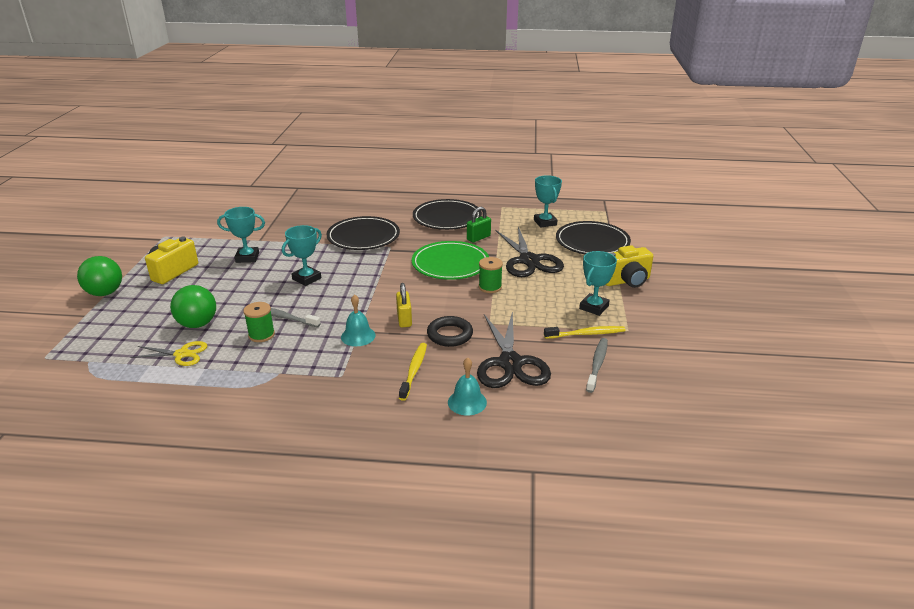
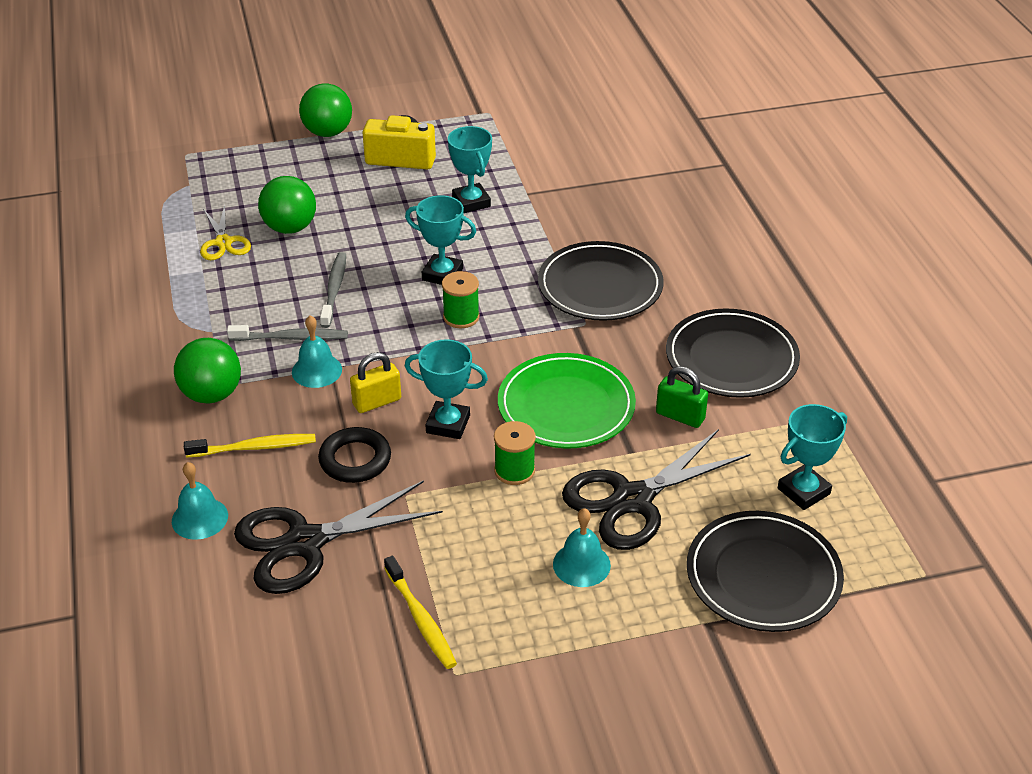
camera: 70 degrees right, 10 degrees up
green spool [243,302,275,342] -> green spool moved to [442,271,480,328]
turquoise trophy [579,251,617,316] -> turquoise trophy moved to [405,339,488,439]
grey toothbrush [586,338,608,393] -> grey toothbrush moved to [227,325,348,341]
yellow camera [606,245,653,288] -> none
none -> green ball [174,338,241,403]
none -> turquoise bell [553,508,611,587]

